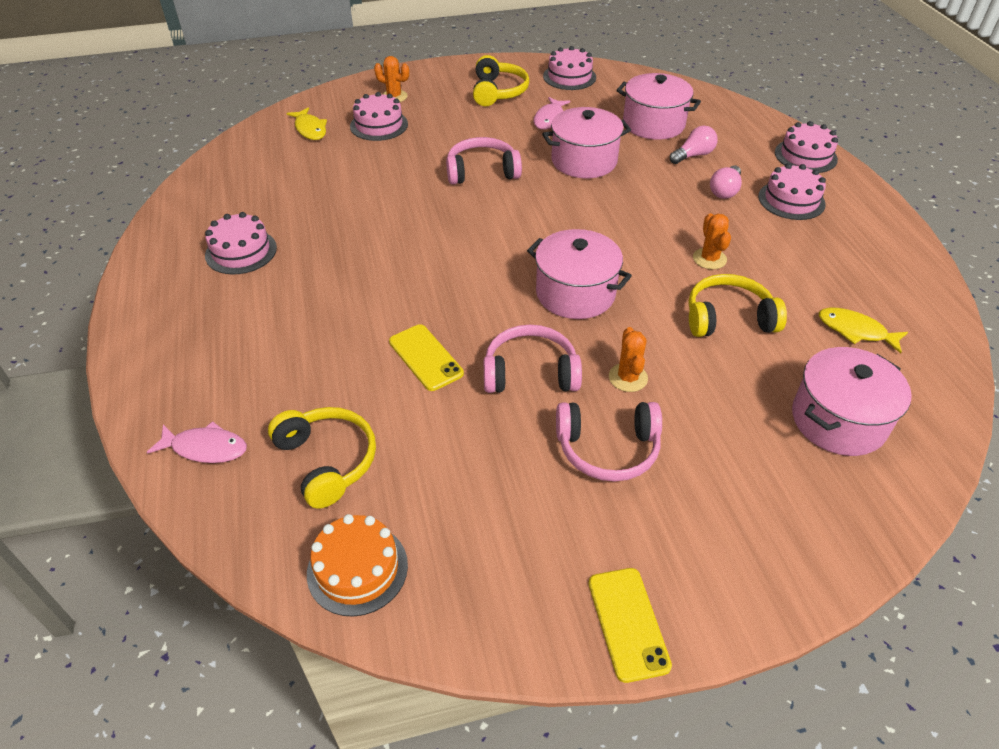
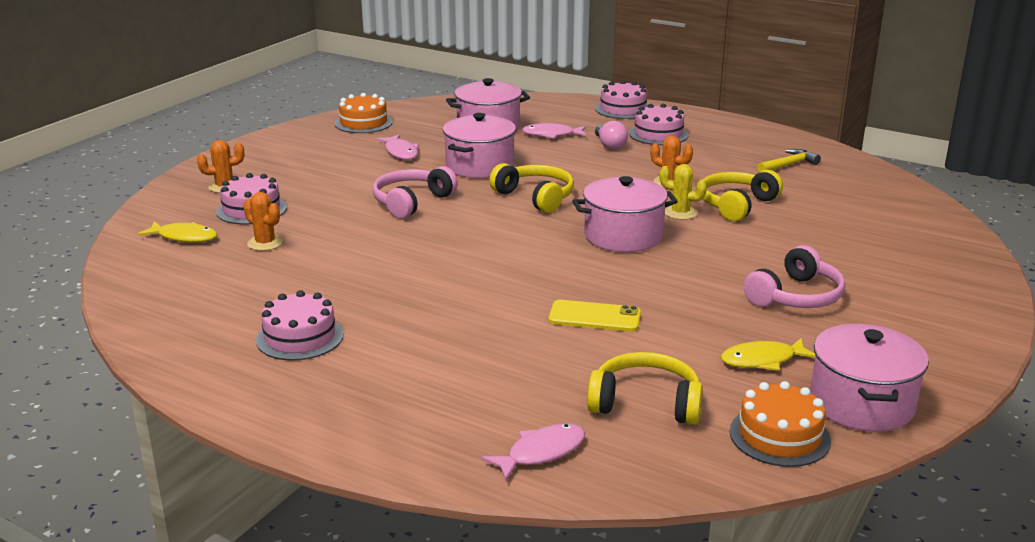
camera: 45 degrees left, 20 degrees down
yellow headphones [473,55,529,106] -> yellow headphones moved to [489,163,574,213]
pink headphones [484,325,582,393] -> none
pink cake [543,46,596,90] -> orange cake [335,93,393,133]
yellow phone [589,568,672,683] -> none
orange cactus [609,327,648,392] -> orange cactus moved to [244,192,283,251]
pink light bulb [670,126,718,164] -> pink fish [522,123,587,138]
pink pot [792,347,912,456] -> pink pot moved to [810,324,929,432]
yellow fish [819,308,908,353] -> yellow fish moved to [721,338,815,371]
none -> yellow cactus [659,164,707,220]
none -> yellow hammer [757,149,821,172]

